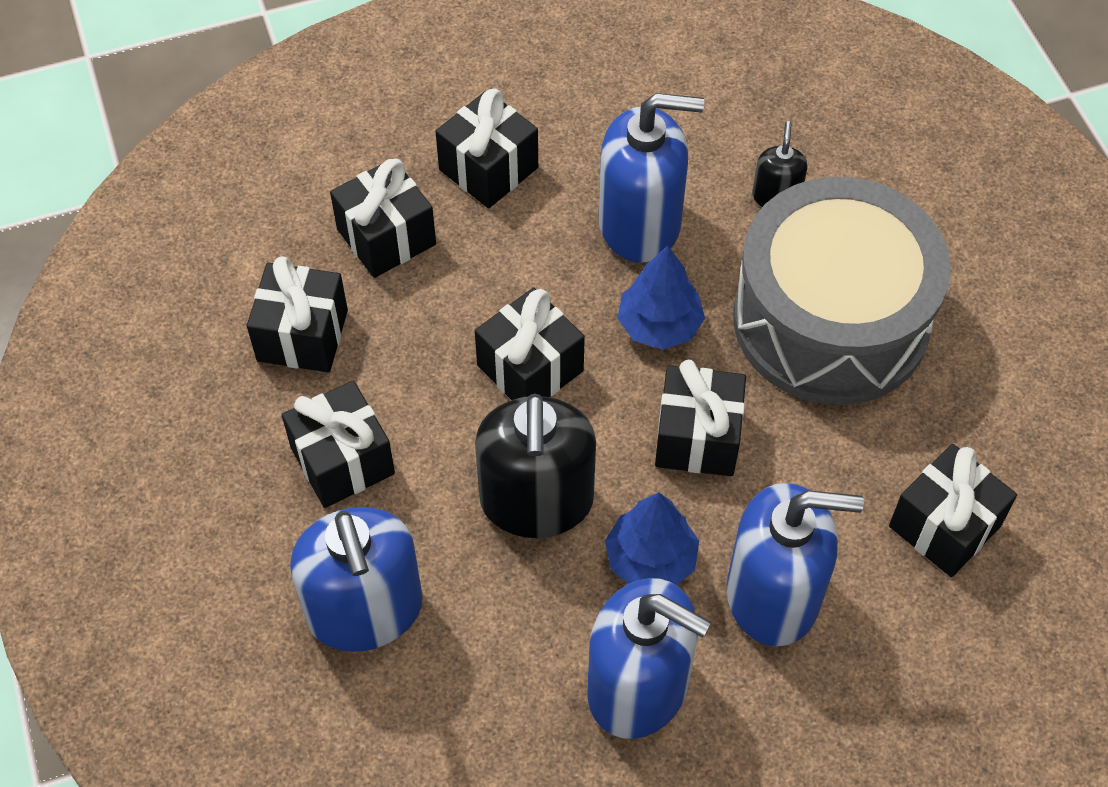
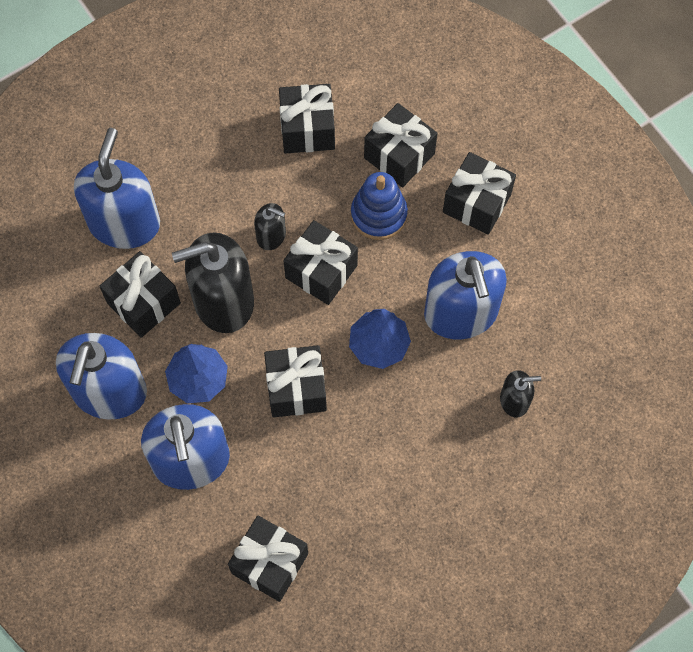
camera: 75 degrees right, 10 degrees up
black gift [282,381,395,508] -> black gift moved to [99,251,181,338]
blue soap dispenser [290,507,423,652] -> blue soap dispenser turned 135 degrees clockwise [74,128,160,249]
grey drum [733,177,951,405] -> none
none -> black soap dispenser [254,203,286,250]
none -> blue stacking toy [351,172,408,240]

